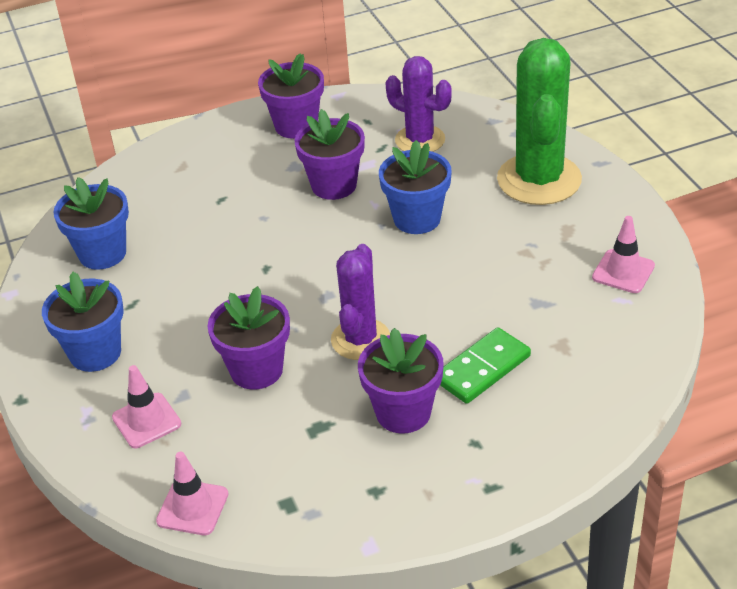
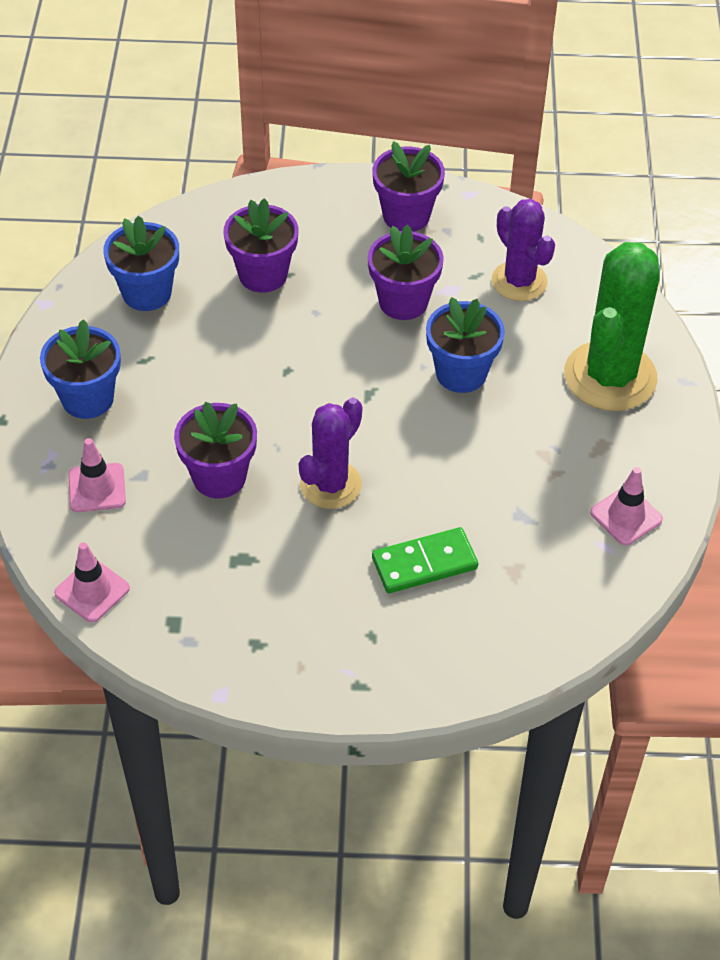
camera: 20 degrees right, 10 degrees up
purple flower pot [358,328,444,433] -> purple flower pot moved to [224,198,298,293]

